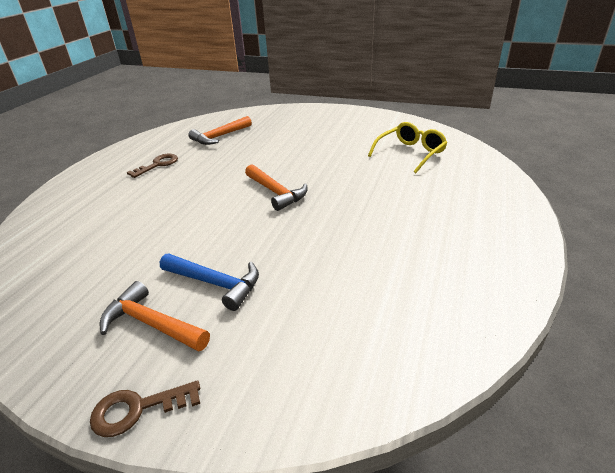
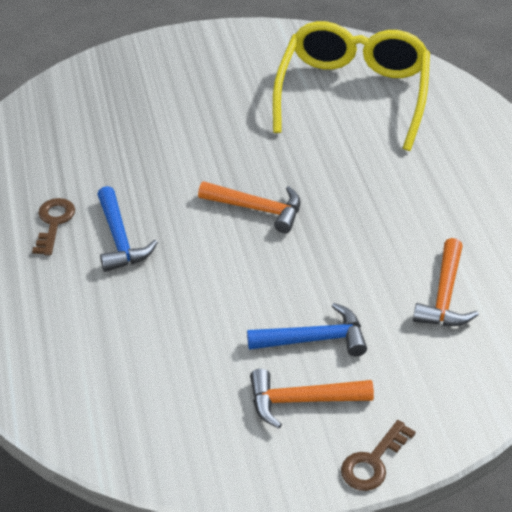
camera: 35 degrees left, 10 degrees up
orange hammer [188,116,252,145] -> orange hammer moved to [413,238,479,326]
yellow glasses [368,122,447,173] -> yellow glasses [273,21,430,151], size x1.81
none -> blue hammer [97,186,158,272]

